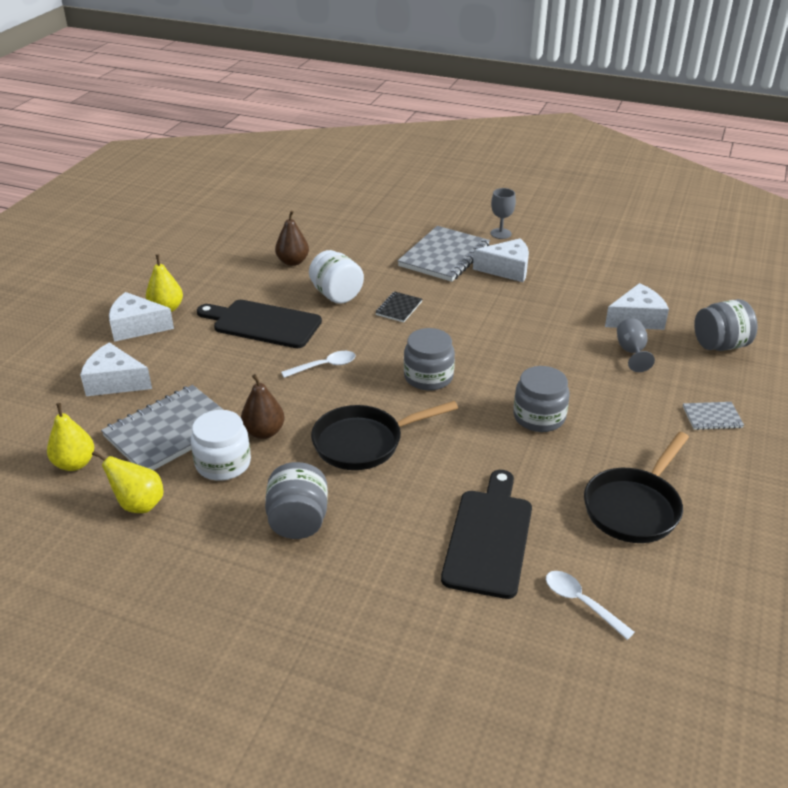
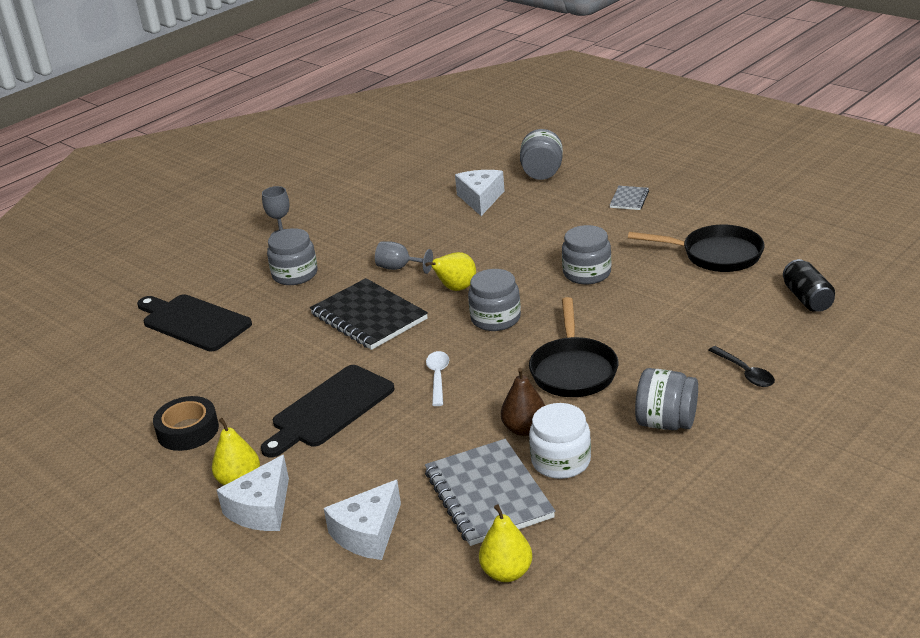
camera: 65 degrees left, 5 degrees down
yellow pear [92,451,163,513] -> yellow pear moved to [425,252,476,291]
brown pear [275,211,309,266] -> none
white jar [309,250,364,304] -> none
black notebook [375,291,422,322] -> black notebook [310,278,428,350], size x2.09
grey notebook [398,226,490,282] -> grey jar [267,228,317,285]
black cutting board [441,470,532,599] -> black cutting board moved to [137,294,252,351]
white cheese [473,238,529,282] -> none
white spoon [546,571,635,640] -> black can [783,259,835,312]
black pan [584,432,689,543] -> black pan turned 45 degrees counterclockwise [628,225,765,272]
grey goblet [617,318,655,372] -> grey goblet moved to [375,241,433,274]
none -> black tape [153,396,219,451]
none -> black spoon [708,346,775,387]

